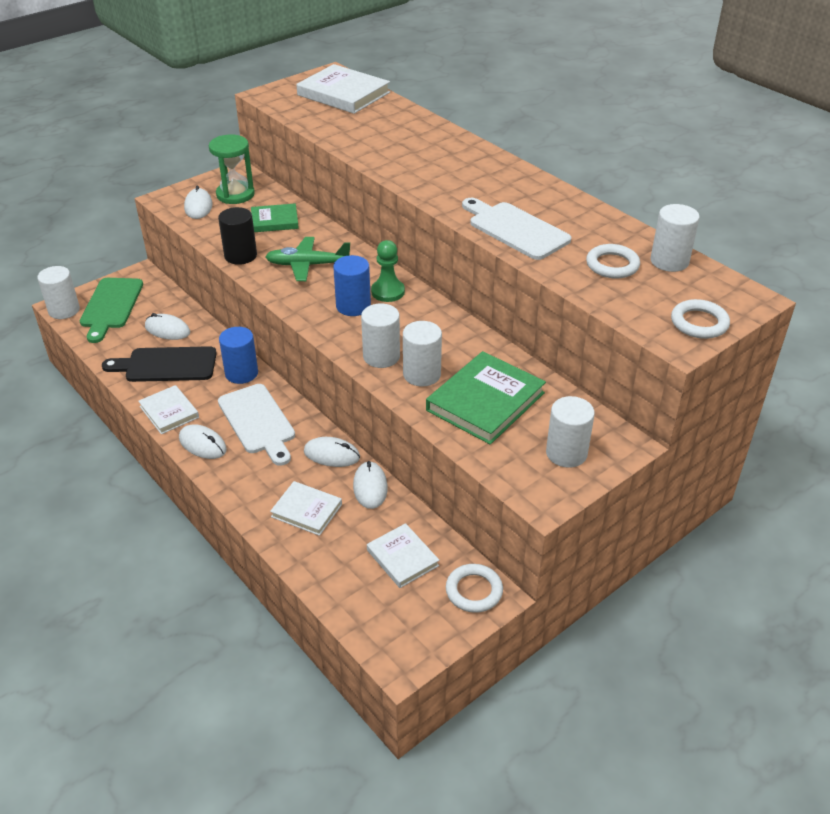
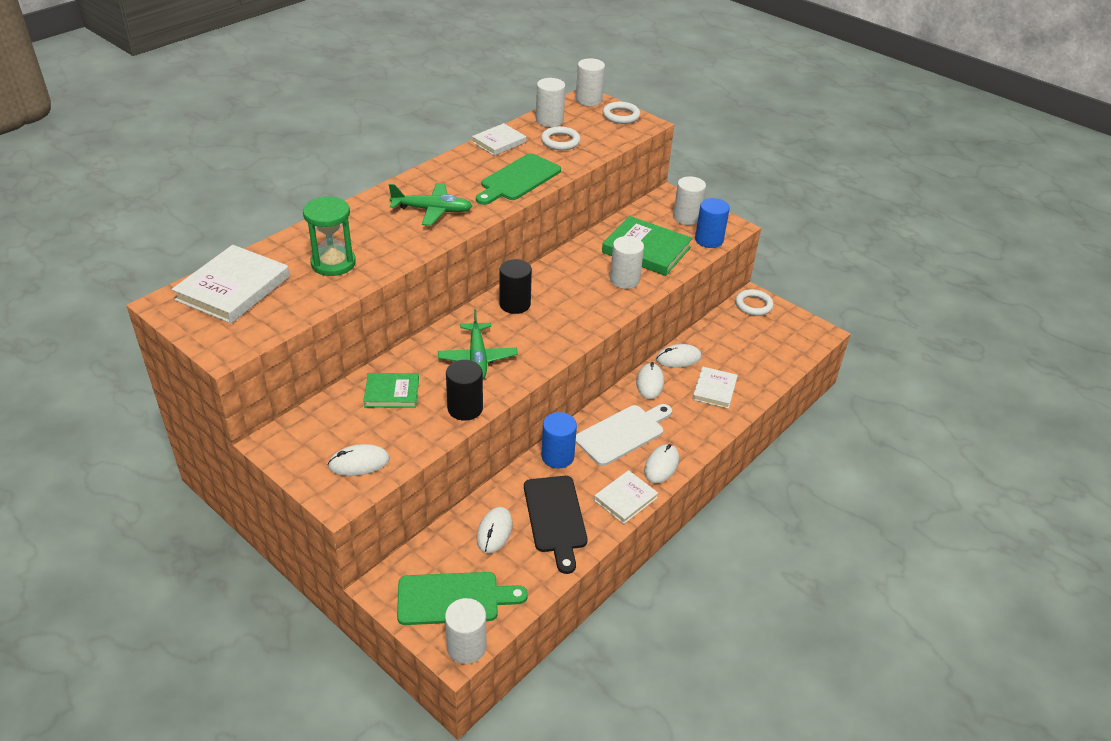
camera: 100 degrees left, 0 degrees up
green hourglass [209,135,255,204] -> green hourglass moved to [303,196,356,276]
green book [251,203,299,232] -> green book turned 75 degrees counterclockwise [363,373,419,408]
blue cylinder [333,255,371,316] -> blue cylinder moved to [695,198,730,248]
white cylinder [361,304,400,368] -> white cylinder moved to [576,58,605,106]
white book [367,523,439,588] -> white book moved to [472,123,526,156]
green pawn [371,240,405,302] -> black cylinder [499,259,532,314]
white cutting board [462,198,571,260] -> green cutting board [476,153,561,205]
none -> green plane [389,183,473,226]

